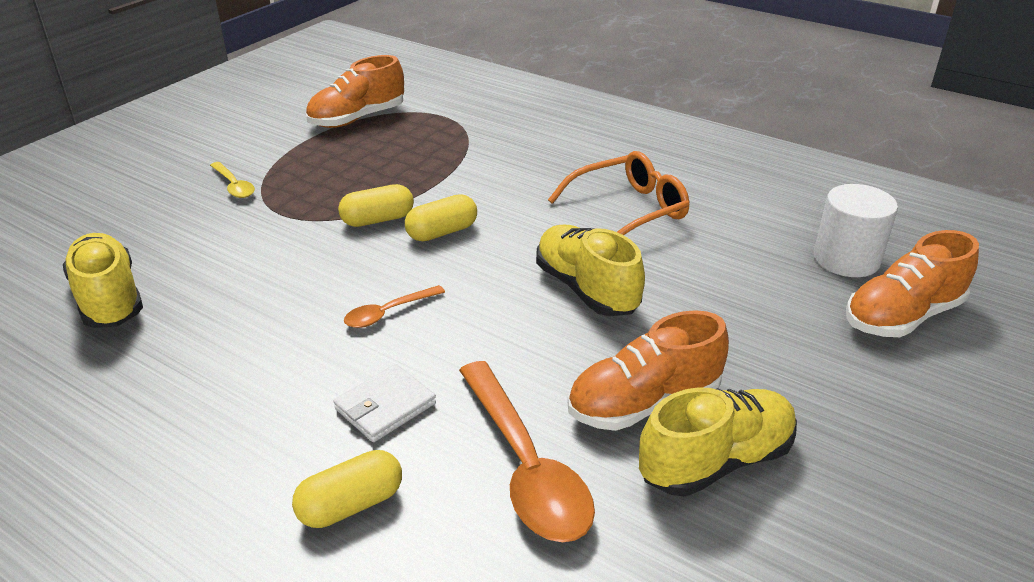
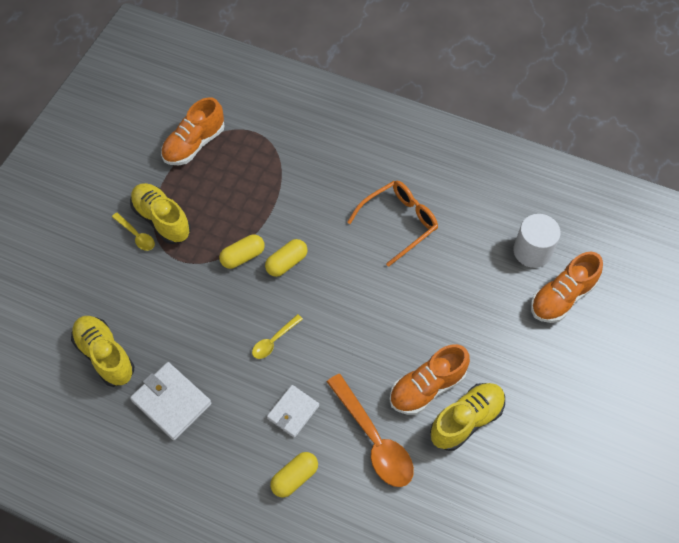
camera: 10 degrees left, 25 degrees up
orange spoon [344,285,445,328] -> yellow spoon [252,314,303,359]
yellow shoe [536,225,645,316] -> yellow shoe moved to [130,183,191,244]
none -> white wallet [130,362,212,440]

